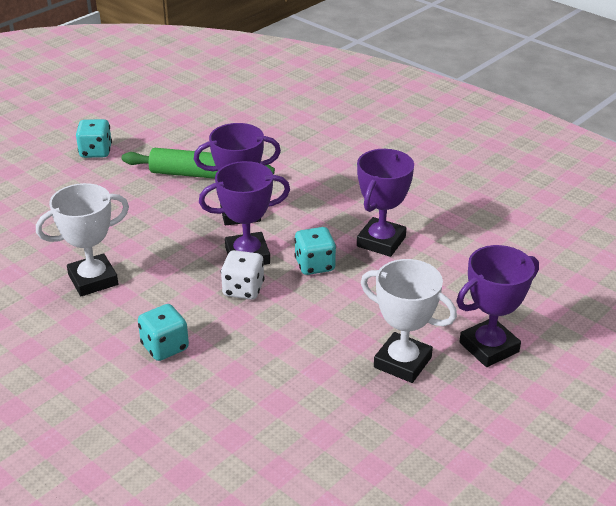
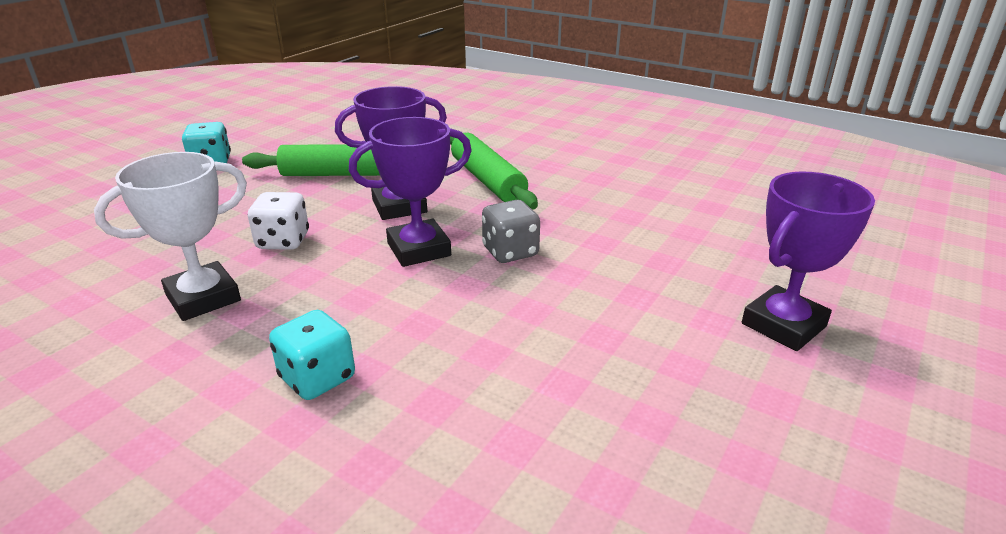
camera: 10 degrees left, 5 degrees down
white dice [221,250,265,300] -> white dice moved to [248,192,309,250]
turquoise dice [294,227,336,275] -> grey dice [482,200,540,263]
purple trophy [357,149,414,257] -> none
white trophy [361,259,457,383] -> none
none -> green rolling pin [450,133,538,209]

